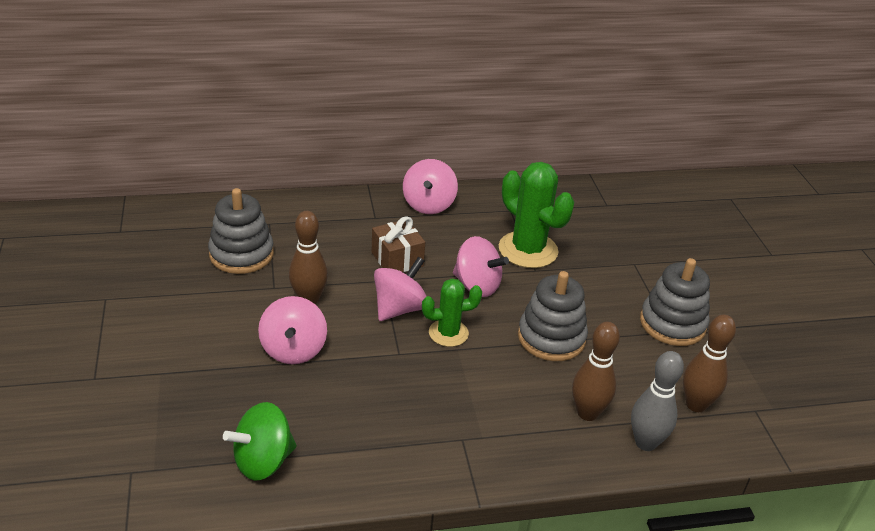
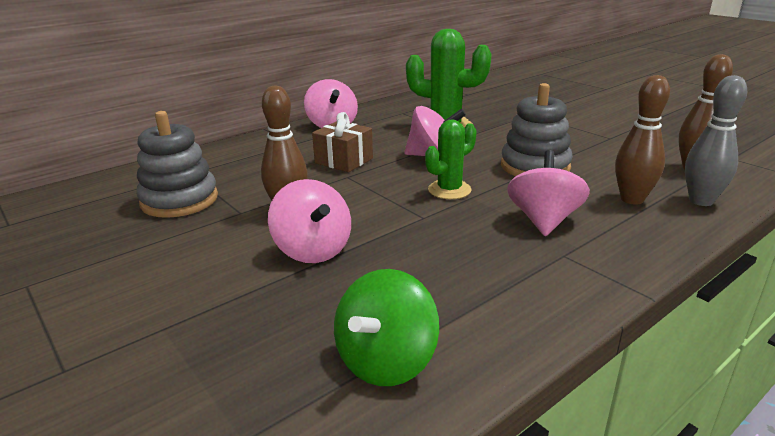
camera: 25 degrees left, 10 degrees down
pink spinning top [374,257,427,321] -> pink spinning top moved to [507,150,590,236]
grey stacking toy [640,258,710,346] -> none

